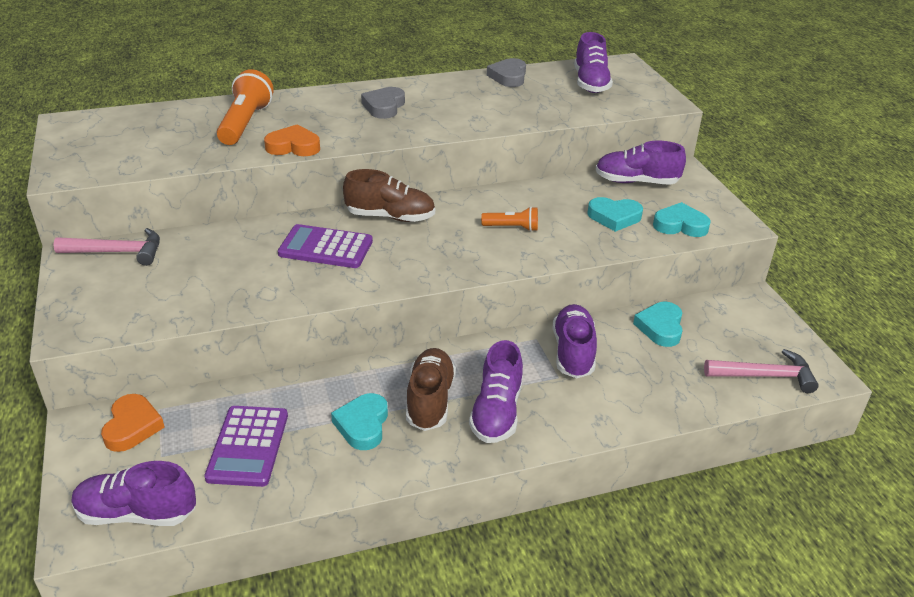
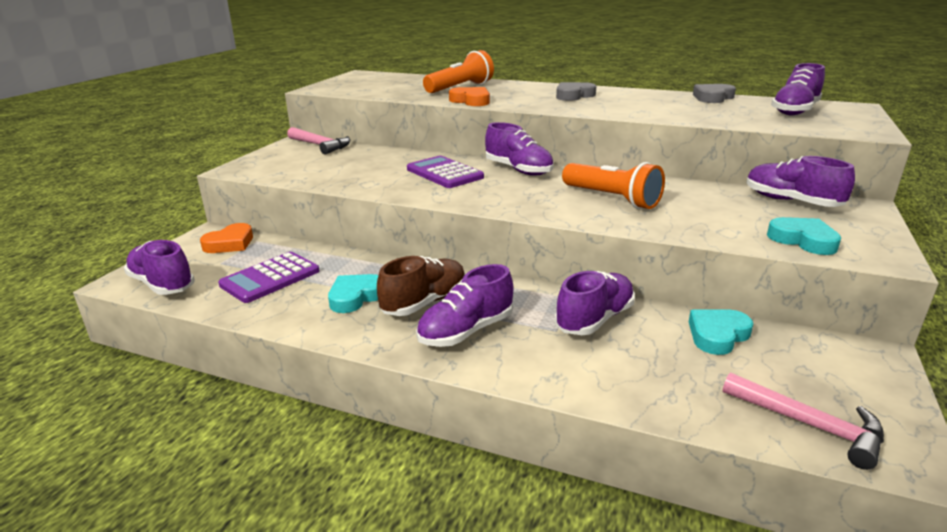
camera: 40 degrees right, 10 degrees down
brown shoe [343,169,435,222] -> purple shoe [485,122,554,176]
orange flashlight [481,207,538,231] -> orange flashlight [562,162,665,209], size x1.77
turquoise heart [587,197,643,232] -> none

